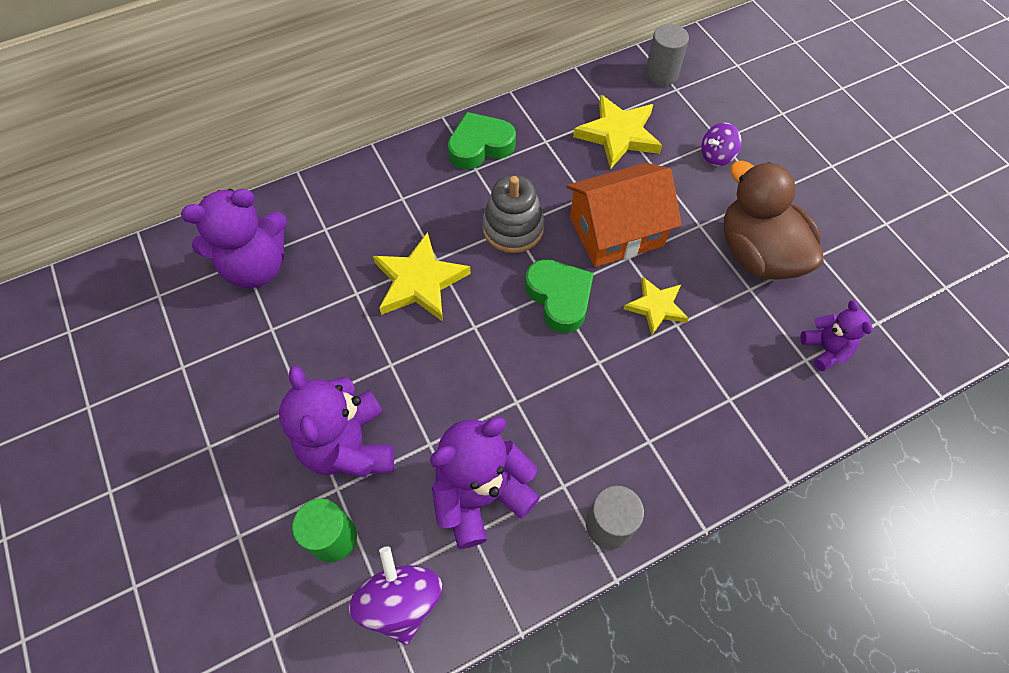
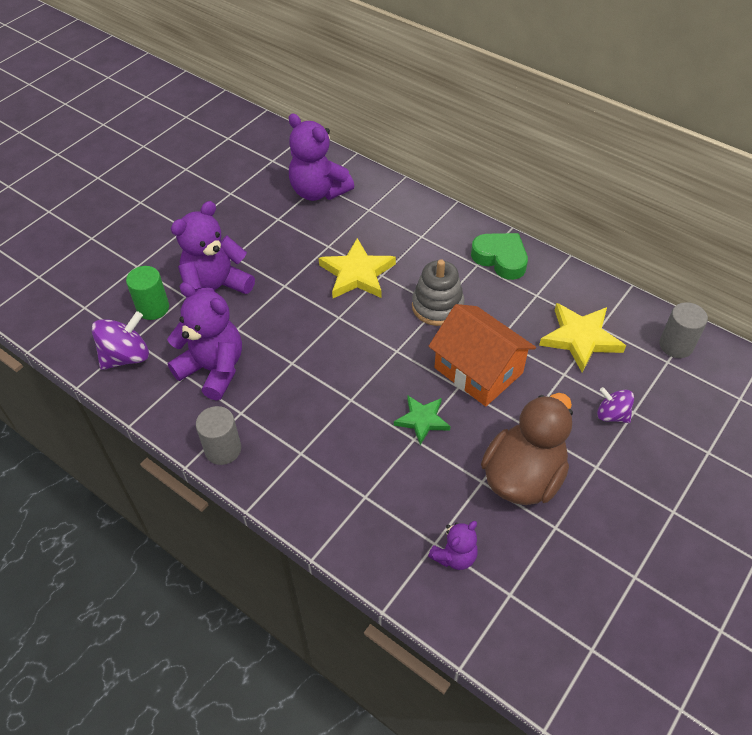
camera: 65 degrees right, 10 degrees down
green heart [525,259,594,333] -> none
yellow star [624,277,689,336] -> green star [394,395,451,445]

